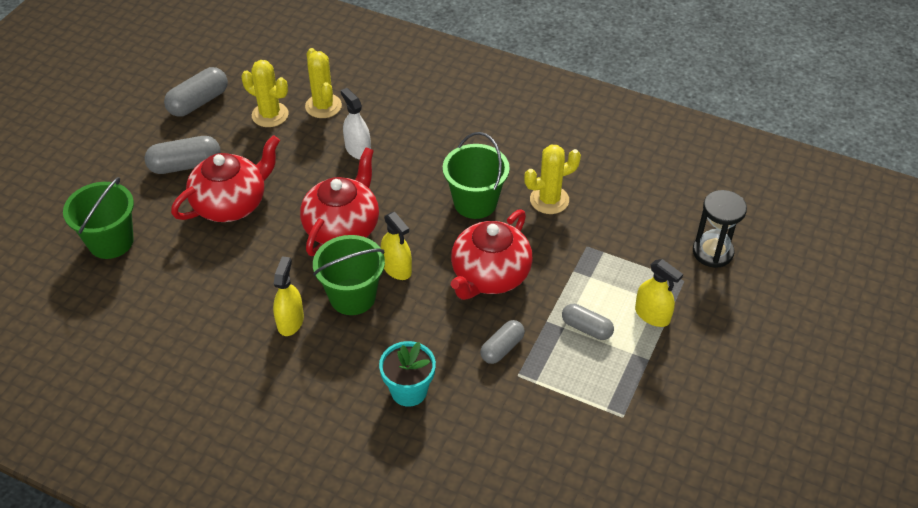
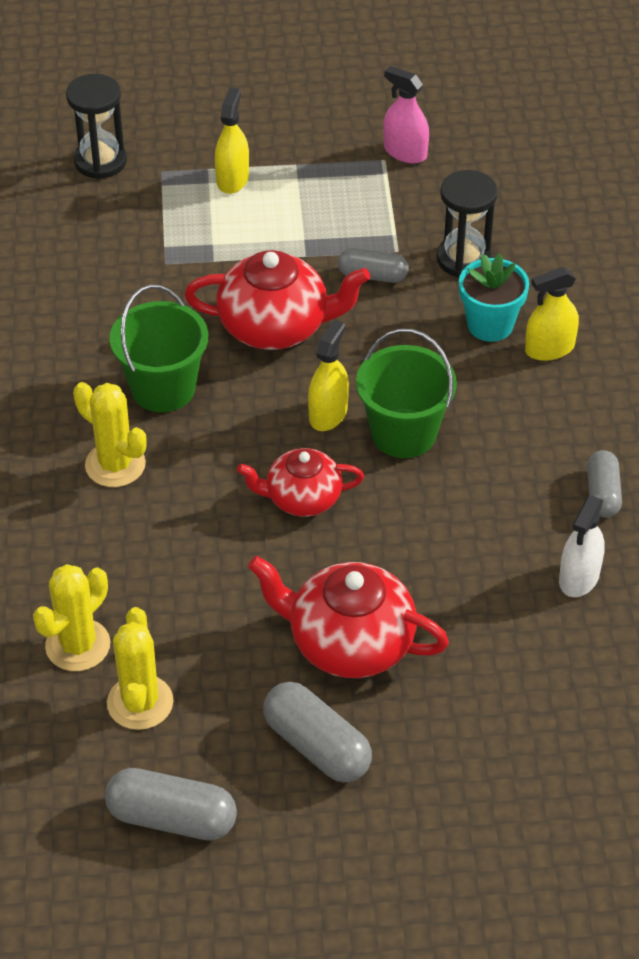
camera: 120 degrees left, 0 degrees up
green bucket [63,177,134,259] -> none
yellow spray bottle [273,256,304,336] -> yellow spray bottle moved to [525,267,579,361]
red teapot [300,148,379,256] -> red teapot [237,448,364,517], size x0.64
white spray bottle [341,88,371,159] -> white spray bottle moved to [559,496,605,597]
yellow cactus [524,145,581,214] -> yellow cactus moved to [73,382,147,487]
grey capsule [562,304,614,340] -> grey capsule moved to [587,450,622,518]
none -> pink spray bottle [383,66,429,163]
none -> black hourglass [437,170,498,278]

